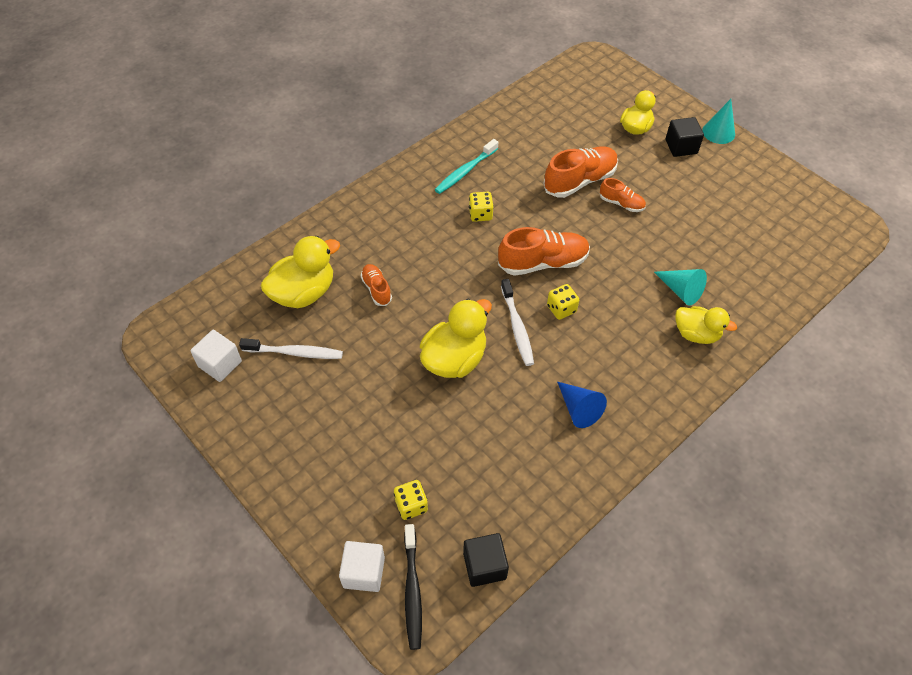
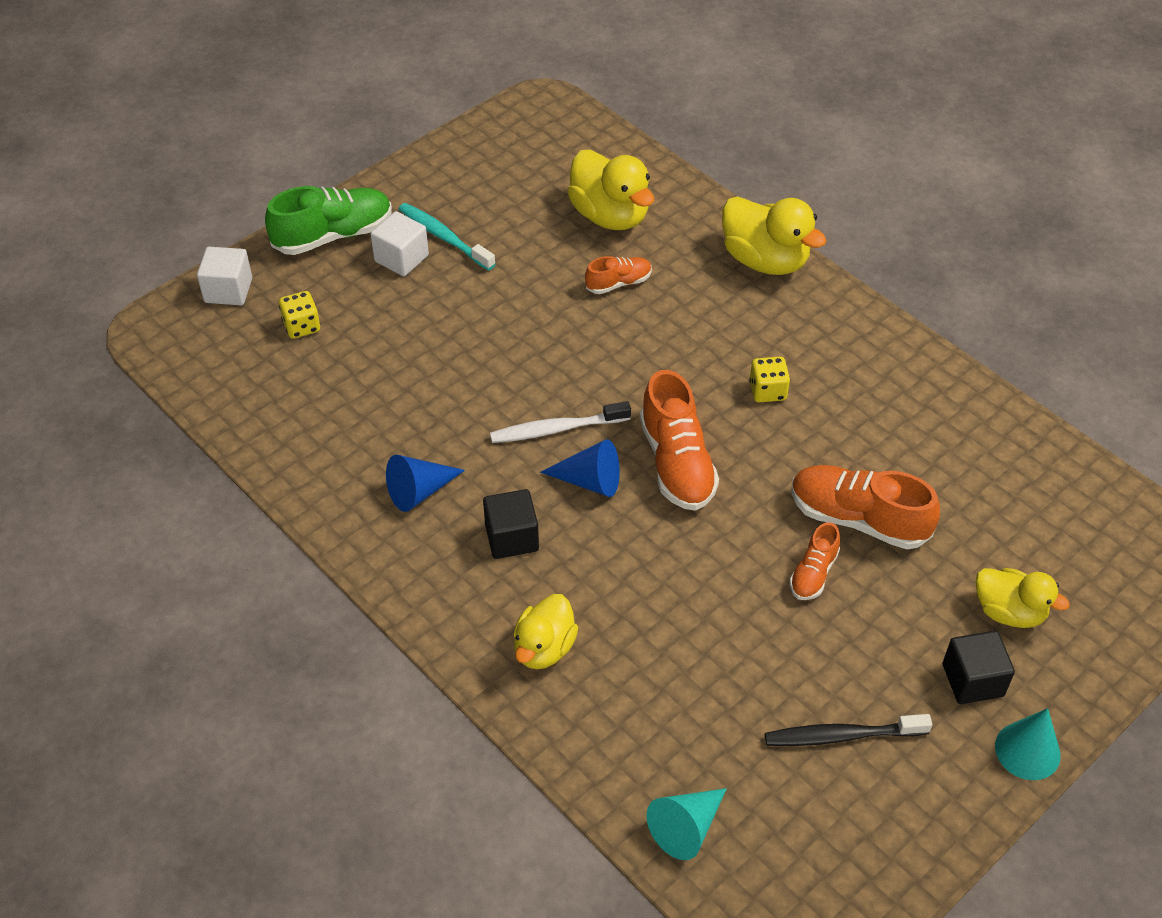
camera: 90 degrees right, 5 degrees down
white cube [190,330,242,382] -> white cube moved to [370,211,429,276]
white toothbrush [239,338,343,359] -> none
black toothbrush [404,524,422,650] -> black toothbrush moved to [765,714,932,746]
yellow duck [420,299,492,378] -> yellow duck moved to [722,196,827,275]
turquoise toothbrush [434,139,498,194] -> turquoise toothbrush moved to [399,203,495,271]
black cube [463,533,509,587] -> black cube moved to [483,489,539,559]
orange shoe [543,146,618,198] -> orange shoe turned 150 degrees clockwise [791,465,940,549]
yellow dice [547,284,579,320] -> blue cone [540,439,620,497]
turquoise cone [654,269,707,306] -> turquoise cone moved to [646,788,727,860]
none -> green shoe [265,186,392,255]

